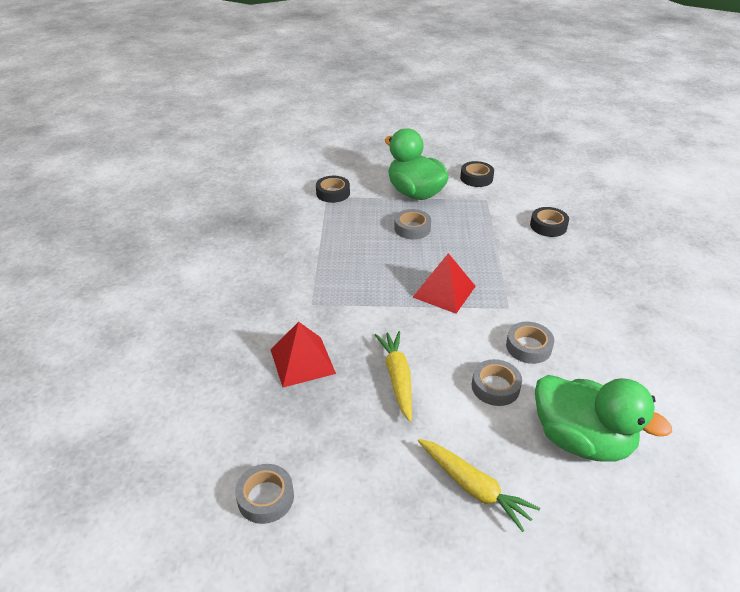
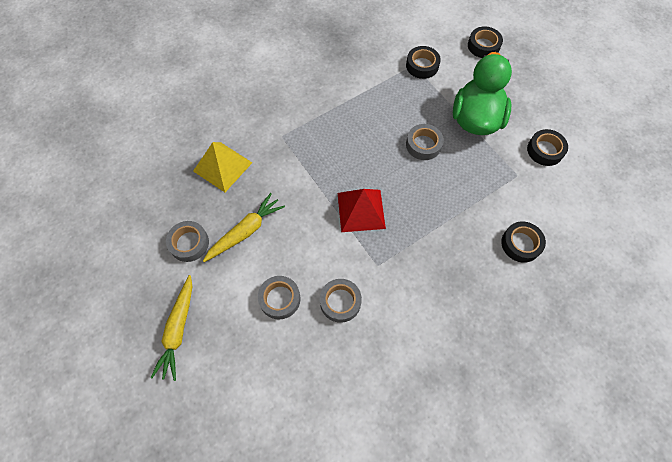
camera: 55 degrees right, 25 degrees up
grey tape [235,464,294,524] -> grey tape moved to [166,221,209,262]
red pyramid [271,322,336,387] -> yellow pyramid [193,142,252,192]
green duck [535,375,672,461] -> none
none -> black tape [468,26,503,58]

